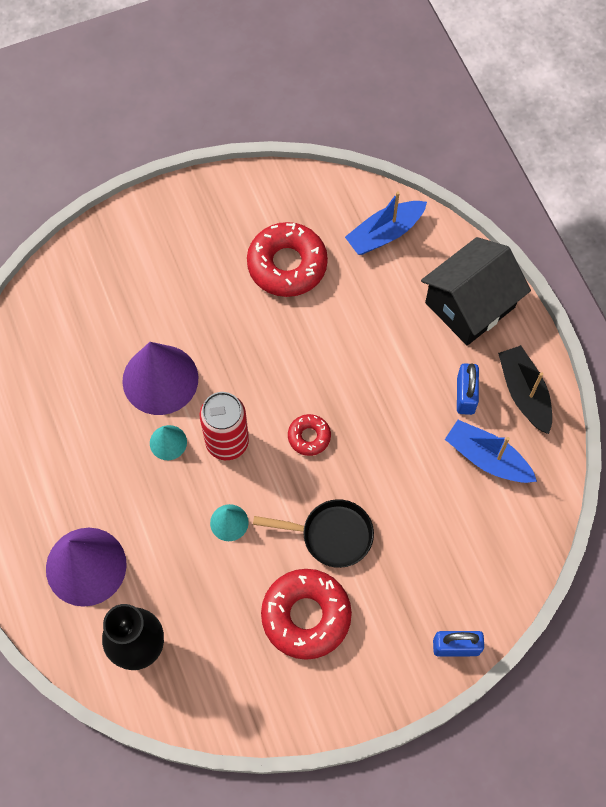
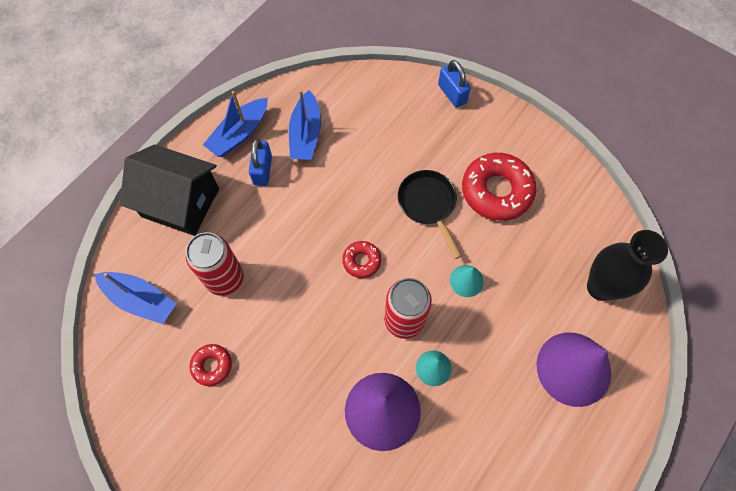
camera: 120 degrees left, 0 degrees up
red donut [247,222,328,297] -> red donut [190,344,232,386], size x0.51
blue padlock [457,363,479,415] -> blue padlock turned 60 degrees counterclockwise [249,139,272,186]
black boat [498,345,552,434] -> blue boat [203,91,268,157]
none -> red can [186,232,244,296]

